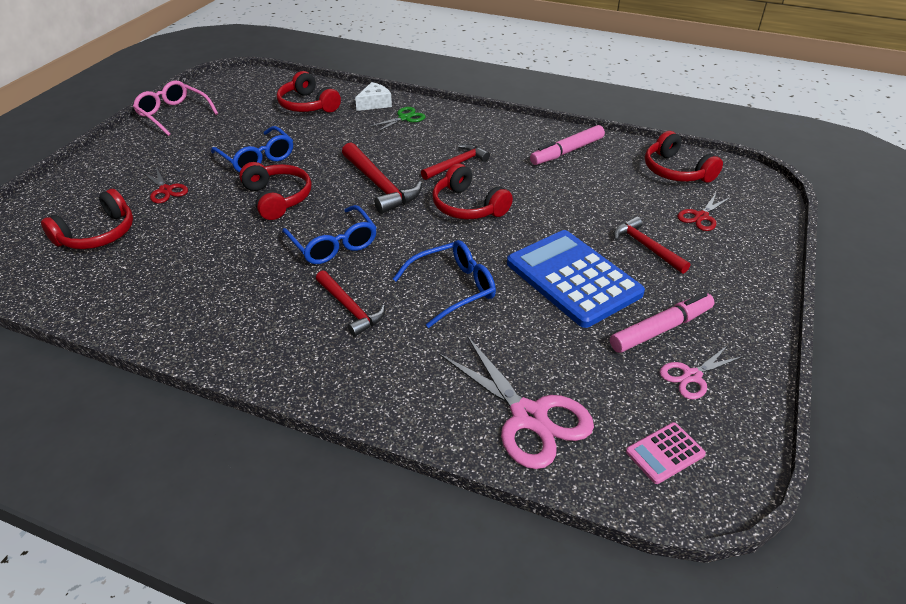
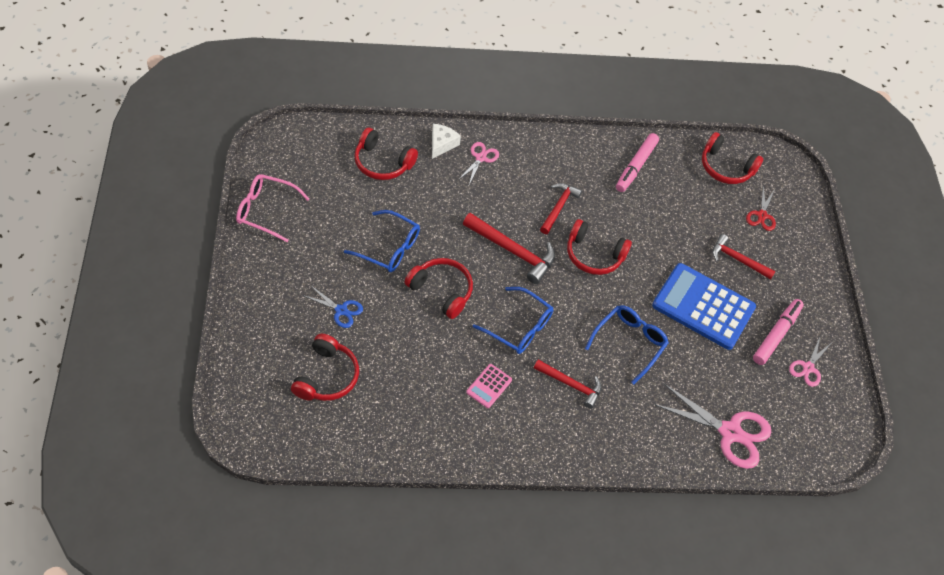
camera: 30 degrees left, 15 degrees up
red scissors [142,167,188,203] -> blue scissors [303,286,363,328]
green scissors [368,107,426,133] -> pink scissors [458,142,499,184]
pink calculator [626,422,706,484] -> pink calculator moved to [466,364,512,408]

